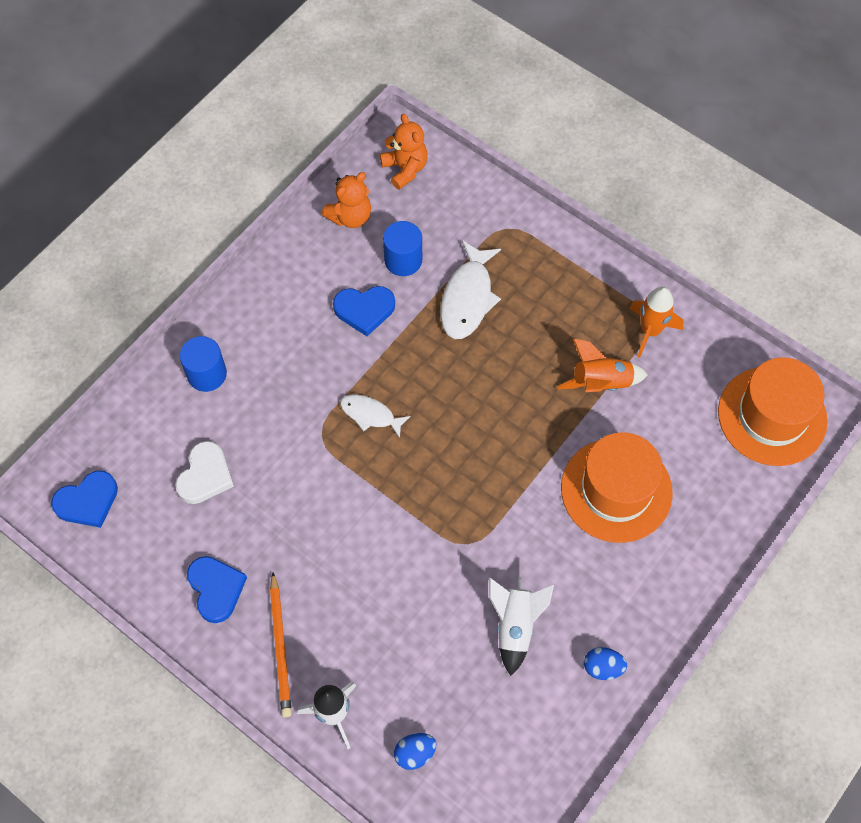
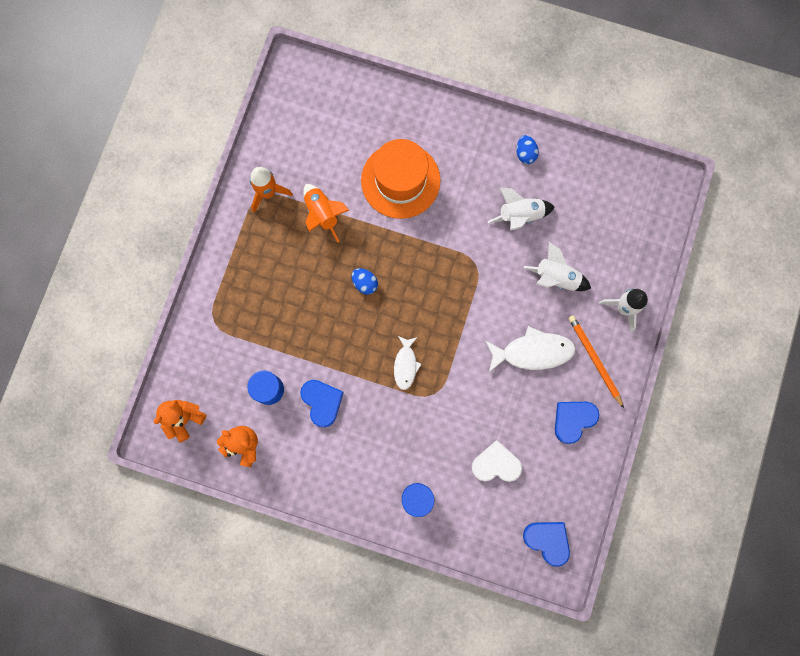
camera: 110 degrees left, 15 degrees up
orange pencil [270,572,292,718] -> orange pencil turned 90 degrees counterclockwise [568,315,624,408]
blue egg [394,733,436,770] -> blue egg moved to [352,268,378,294]
white fish [441,240,501,339] -> white fish moved to [485,326,576,372]
orange hat [718,357,828,466] -> none
none -> white rocket [524,242,591,291]

